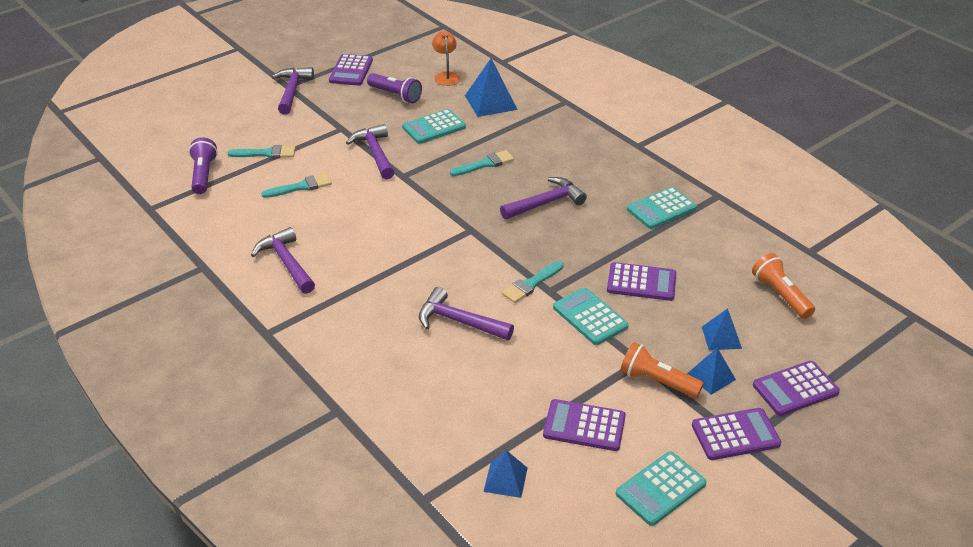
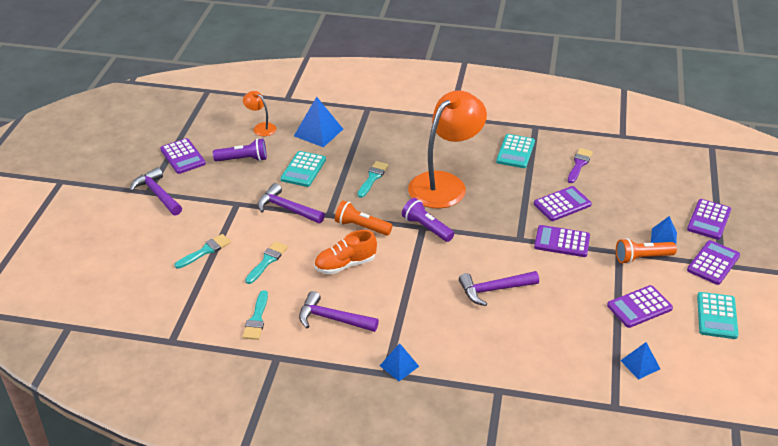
camera: 40 degrees left, 0 degrees up
purple flashlight [189,137,218,194] -> purple flashlight moved to [402,198,454,242]
purple hammer [500,177,587,219] -> orange lamp [408,90,487,208]
turquoise brush [502,261,564,303] -> turquoise brush moved to [243,290,268,340]
turquoise calculator [553,288,629,345] -> purple calculator [534,225,590,257]
blue pyramid [702,308,742,350] -> blue pyramid moved to [380,343,419,381]
orange flashlight [752,253,815,319] -> orange flashlight moved to [335,201,392,236]
none -> orange shoe [314,230,377,275]
none -> purple brush [568,148,593,183]

